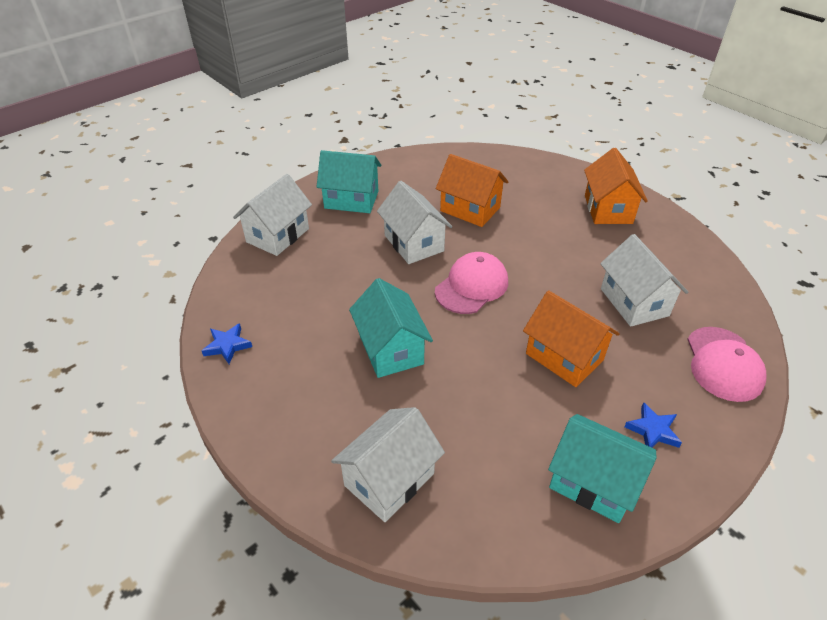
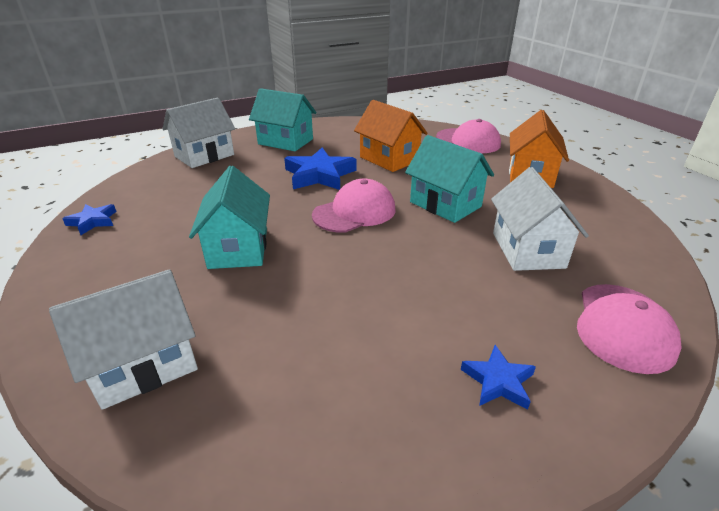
camera: 15 degrees right, 10 degrees down
white house [377,181,452,264] -> blue star [284,148,357,190]
orange house [523,290,620,387] -> none
turquoise house [548,414,657,523] -> turquoise house moved to [405,135,494,223]
none -> pink cap [436,119,501,153]

